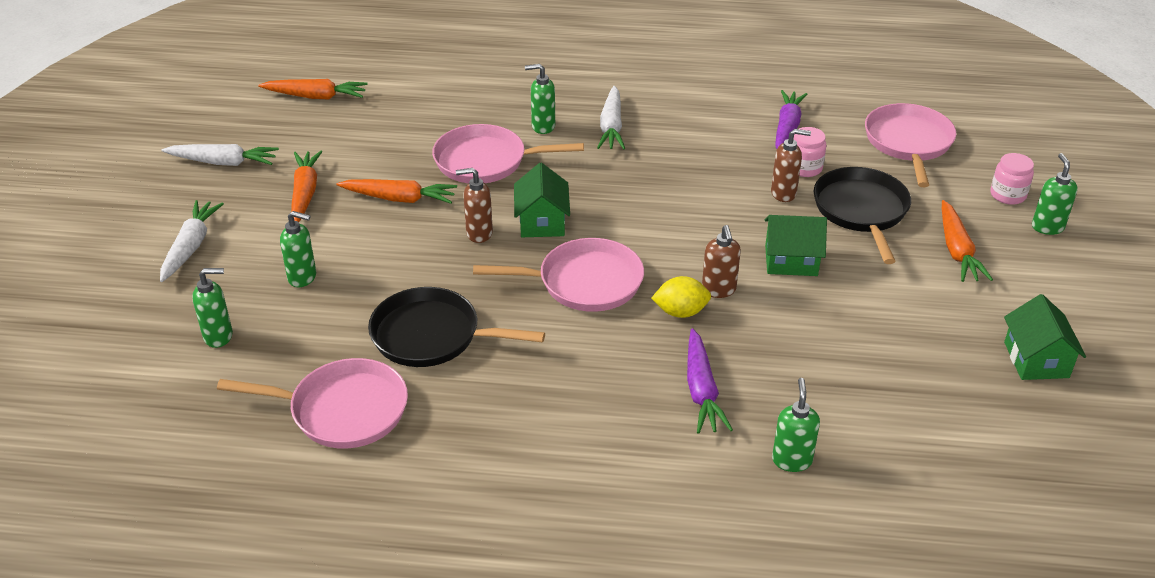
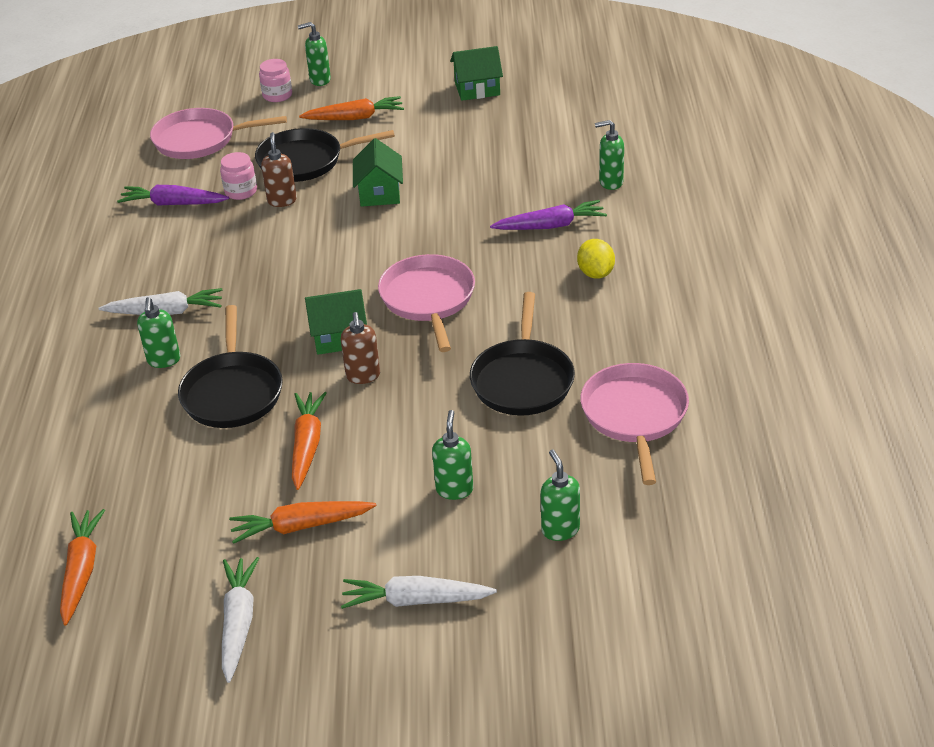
camera: 95 degrees left, 0 degrees up
pink pan [432,124,584,183] -> black pan [178,305,283,428]
yellow lemon [651,276,711,318] -> yellow lemon moved to [577,239,615,279]
brown soap dispenser [702,225,741,298] -> none

